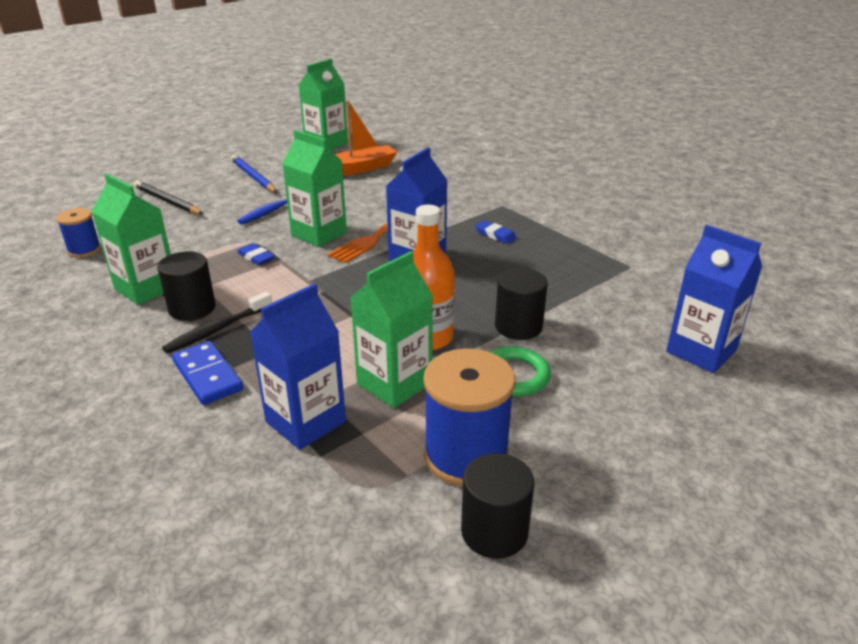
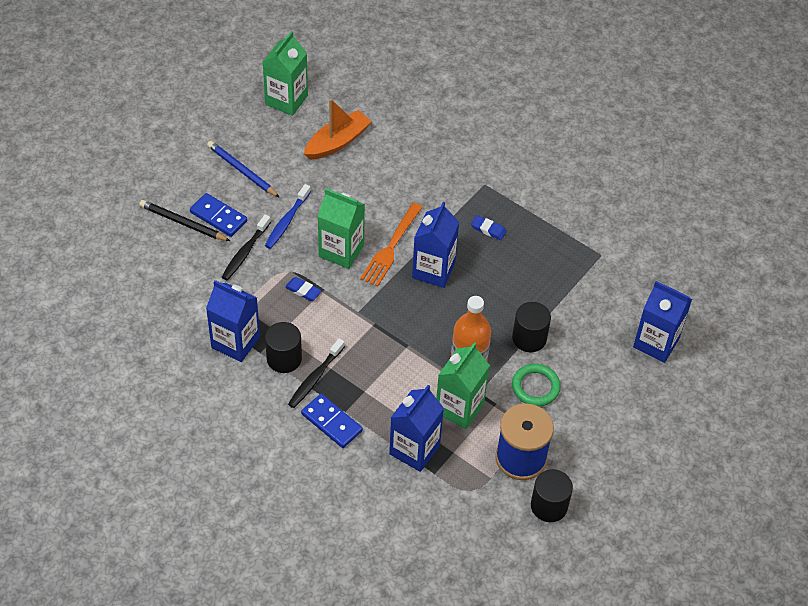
camera: 15 degrees left, 20 degrees up
blue spool [56,208,101,258] -> none
green carton [91,173,171,305] -> blue carton [206,280,260,362]
none -> blue domino [190,193,247,237]
none -> black toothbrush [222,215,271,280]

